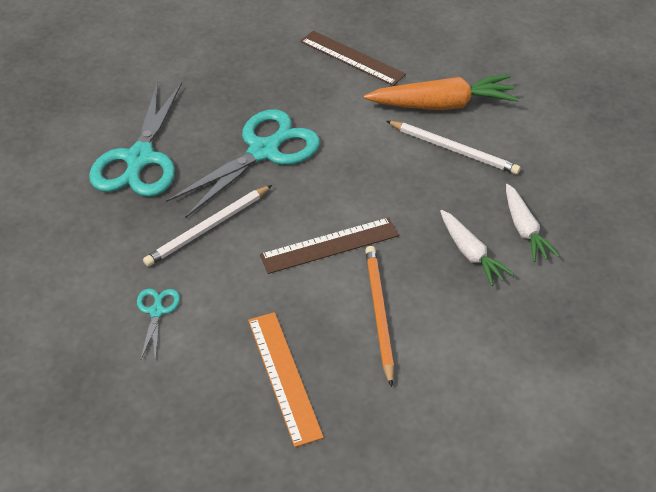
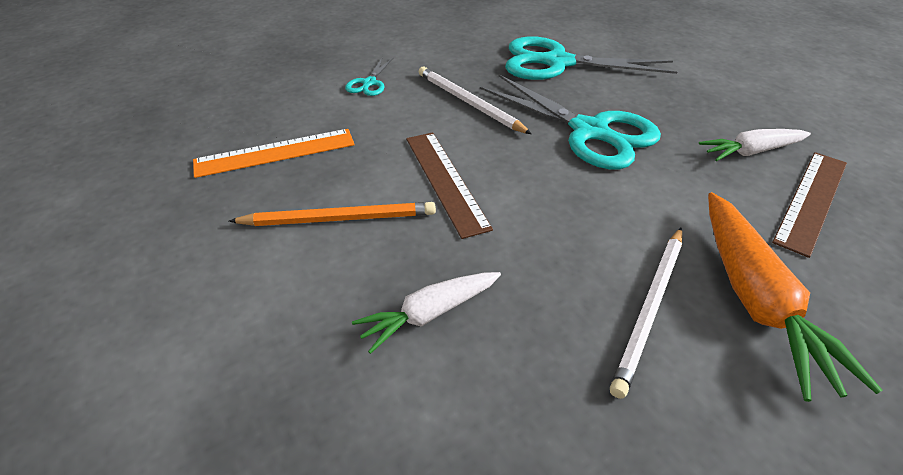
camera: 90 degrees right, 5 degrees down
turquoise scissors [137,289,180,362] -> turquoise scissors turned 105 degrees clockwise [345,57,394,96]
white carrot [506,184,560,262] -> white carrot moved to [699,129,811,161]

